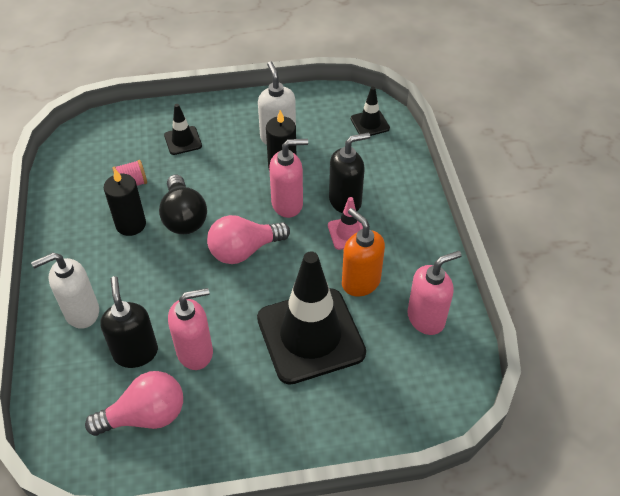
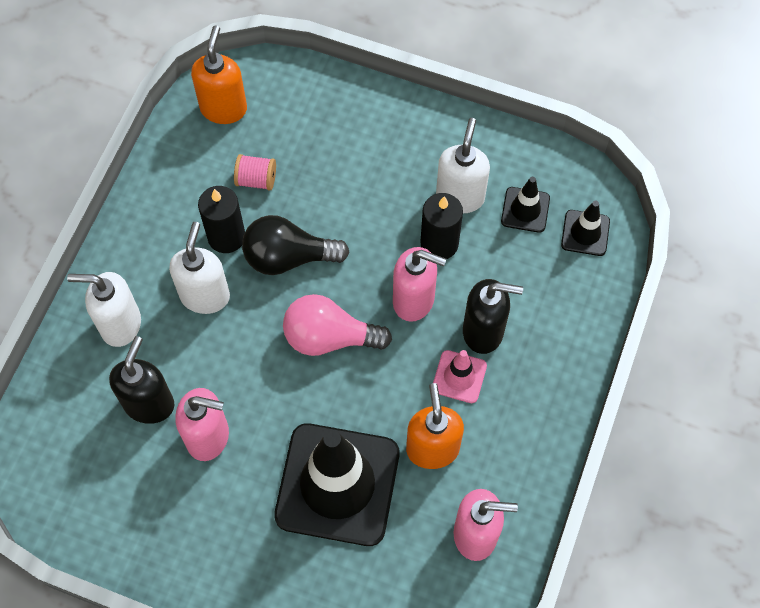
camera: 30 degrees right, 15 degrees up
pink light bulb [85,371,183,436] -> none
black light bulb [159,174,207,234] -> black light bulb turned 75 degrees clockwise [242,215,349,275]
black traffic cone [164,104,202,155] -> black traffic cone moved to [501,177,550,233]
none -> white soap dispenser [169,222,230,314]
none -> orange soap dispenser [191,25,247,124]

